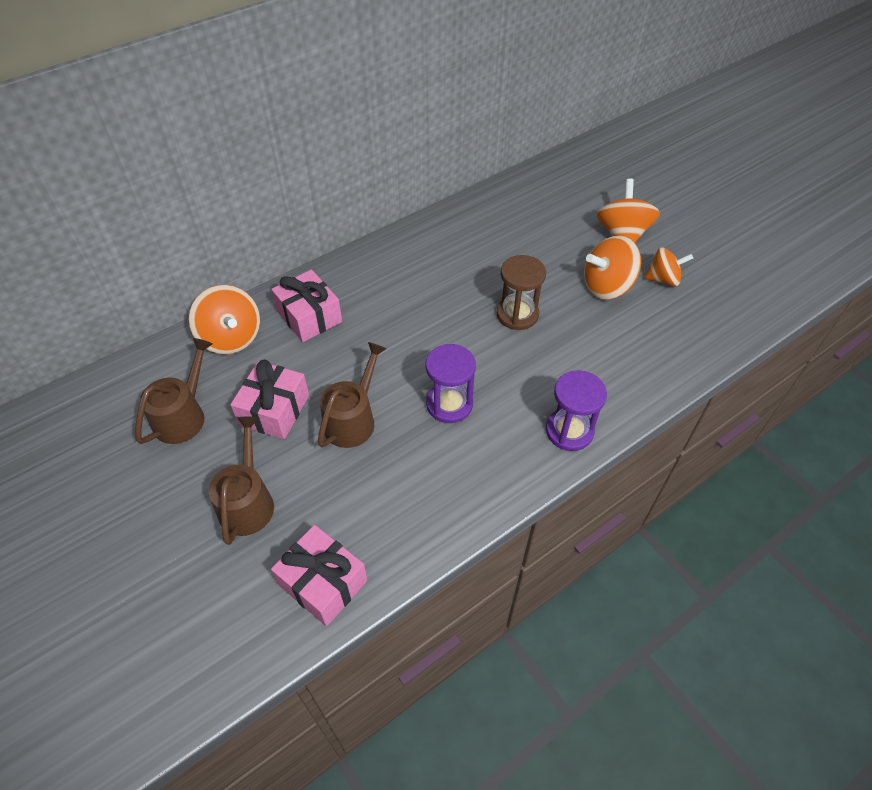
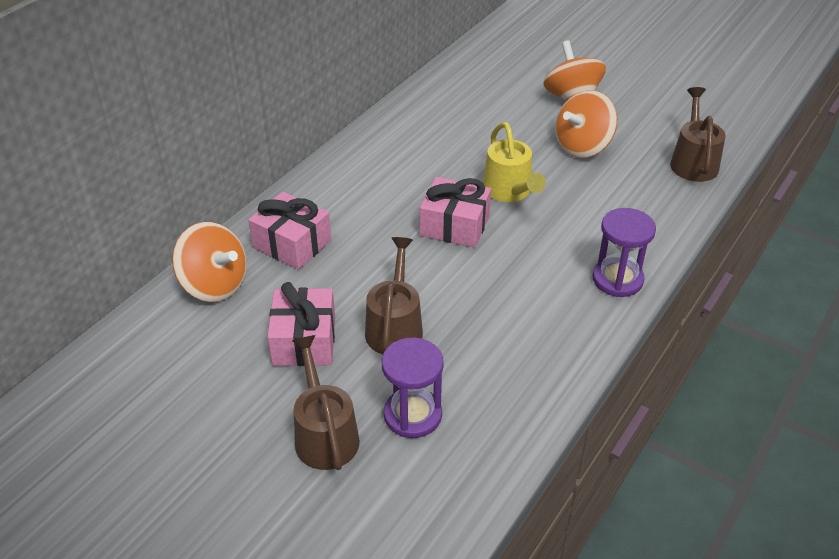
camera: 20 degrees left, 10 degrees down
brown watering can [135,338,212,444] -> brown watering can moved to [670,87,726,182]
pink gift [271,525,367,626] -> pink gift moved to [420,177,491,248]
purple hourglass [426,344,476,423] -> purple hourglass moved to [382,338,444,438]
brown hourglass [496,255,546,330] -> yellow watering can [483,122,546,202]
orange spinning top [644,247,693,287] -> none

